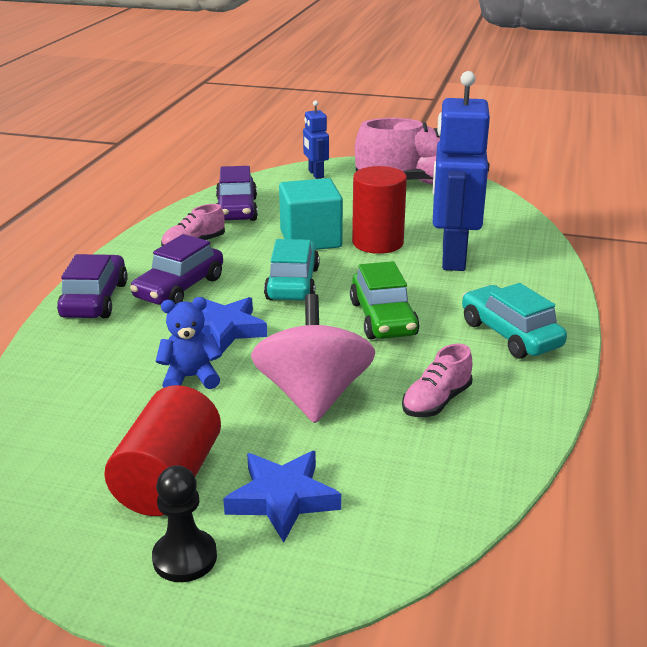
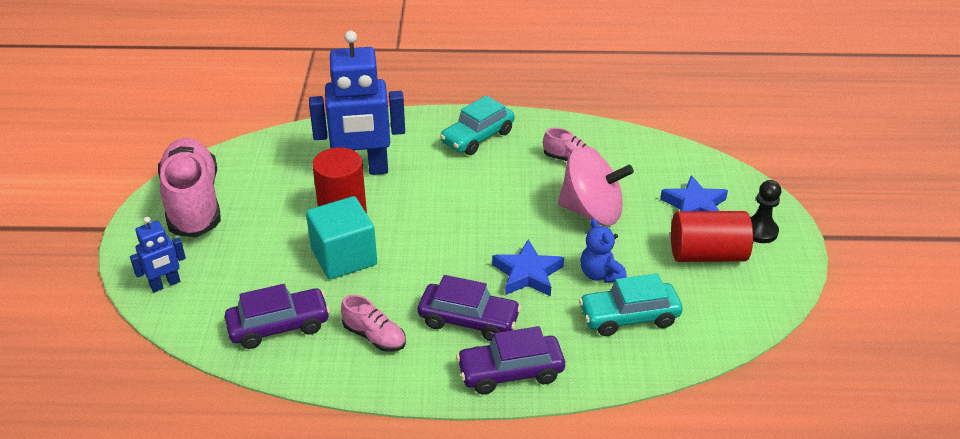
camera: 105 degrees left, 10 degrees up
pink spinning top [251,294,375,423] -> pink spinning top turned 150 degrees counterclockwise [558,147,634,226]
turquoise car [264,239,319,300] -> turquoise car moved to [579,273,683,336]
green car [350,261,419,339] -> none

